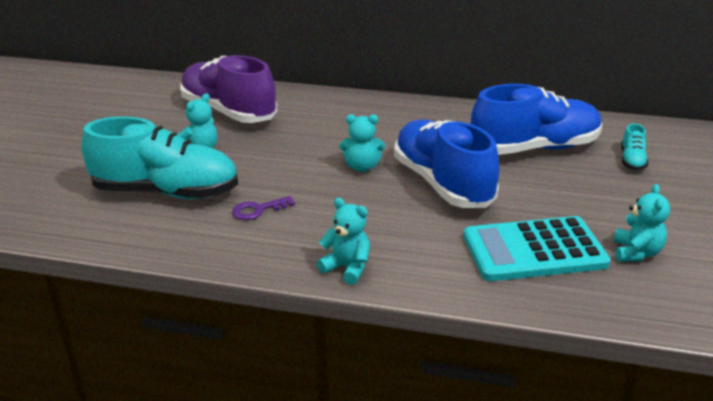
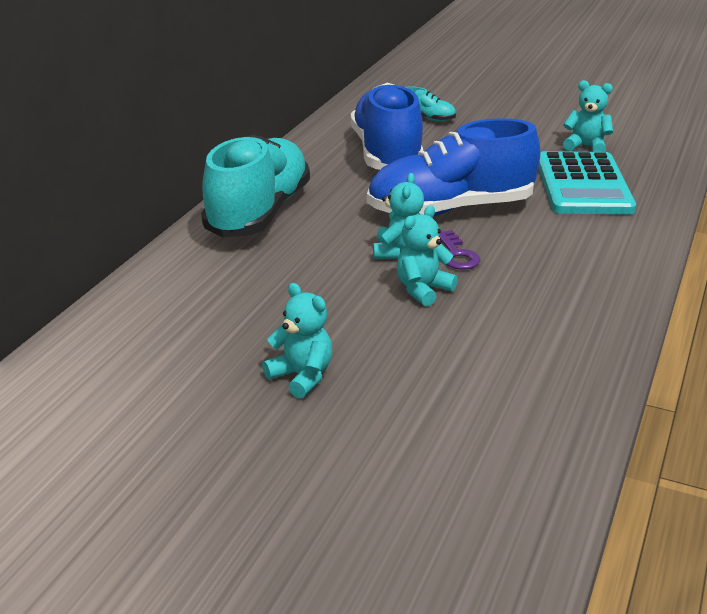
camera: 80 degrees left, 0 degrees up
turquoise shoe [81,117,238,199] -> turquoise shoe moved to [201,135,310,238]
purple shoe [180,55,278,123] -> none
purple key [232,196,295,220] -> purple key moved to [439,230,480,270]
turquoise teddy bear [317,198,370,285] -> turquoise teddy bear moved to [397,205,458,306]

